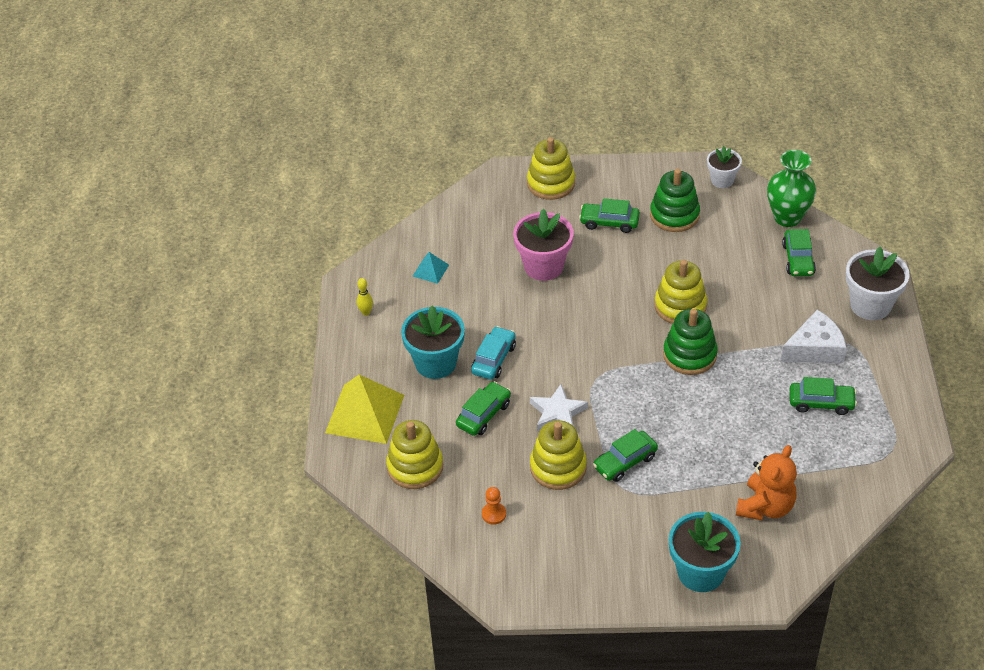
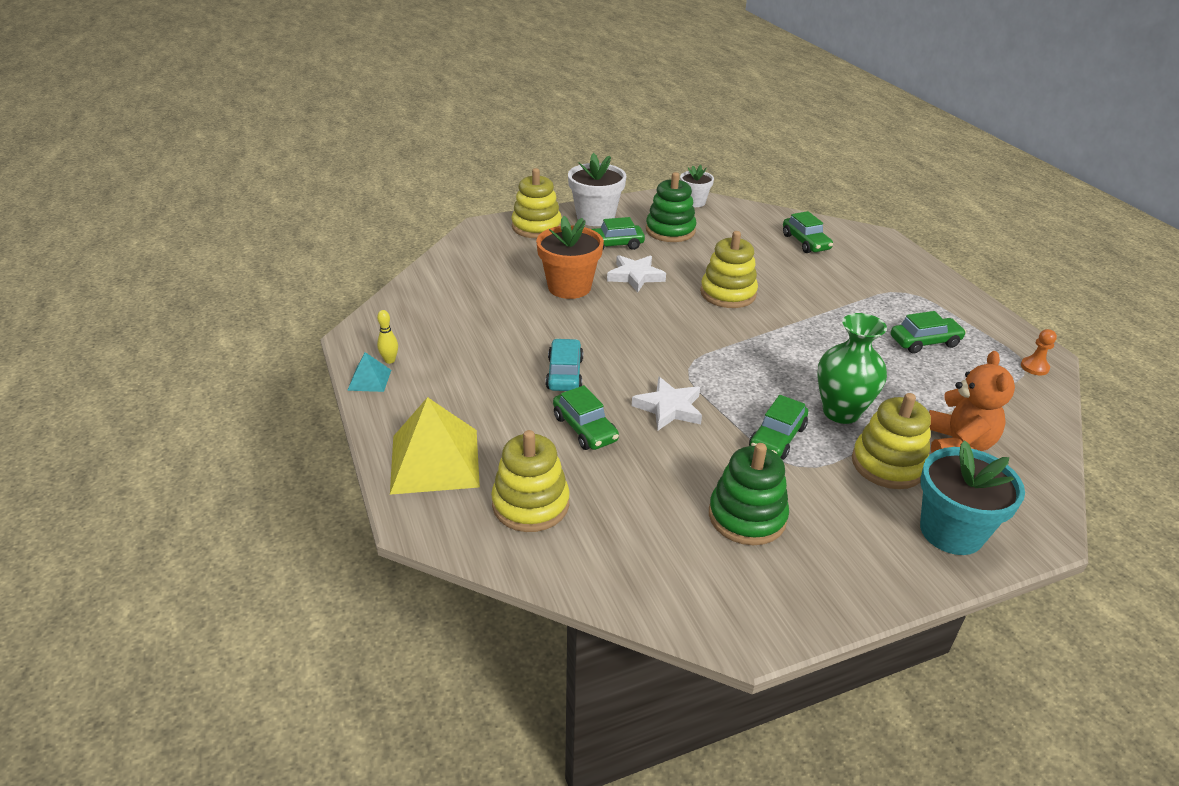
camera: 25 degrees left, 10 degrees down
turquoise flower pot [401,305,465,379] -> none
turquoise pyramid [412,252,449,284] -> turquoise pyramid moved to [347,352,391,392]
green car [456,381,511,436] -> green car turned 135 degrees clockwise [553,385,619,450]
orange pawn [482,487,506,525] -> orange pawn moved to [1021,329,1057,375]
pink flower pot [513,209,574,281] -> orange flower pot [536,216,604,299]
yellow stacking toy [530,420,587,490] -> yellow stacking toy moved to [852,393,931,489]
green stacking toy [663,309,718,375] -> green stacking toy moved to [709,443,789,545]
green vase [767,150,816,227] -> green vase moved to [817,313,887,424]
white cheese [781,310,847,363] -> none
white flower pot [846,247,909,320] -> white flower pot moved to [568,153,626,226]
none -> white star [607,255,666,292]

